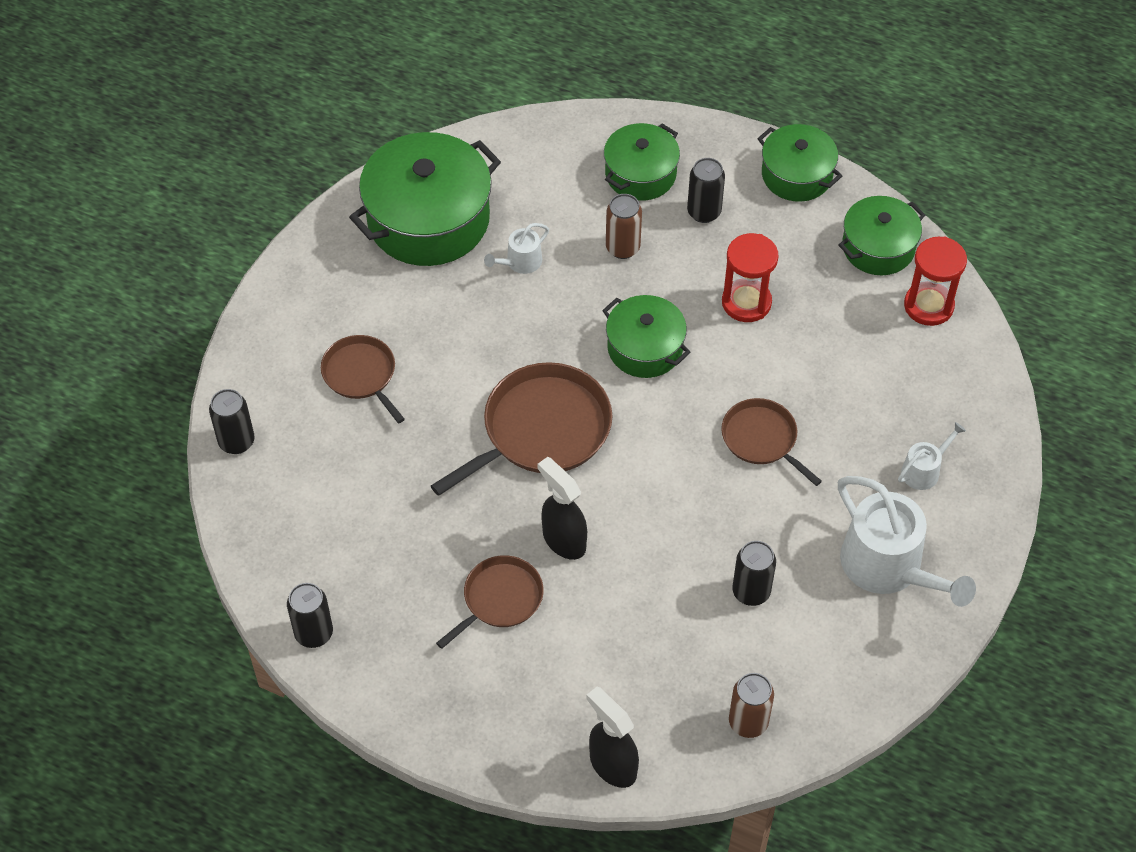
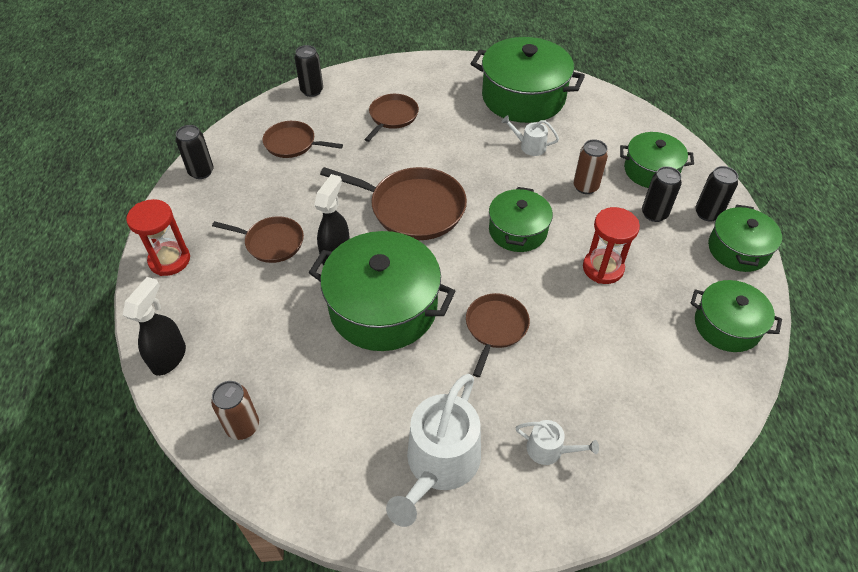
camera: 60 degrees right, 5 degrees down
black can [732,541,776,606] -> black can moved to [695,166,738,222]
red hourglass [904,236,967,326] -> red hourglass moved to [126,199,190,276]
none -> brown pan [263,121,343,158]
none -> green pot [309,231,455,351]

